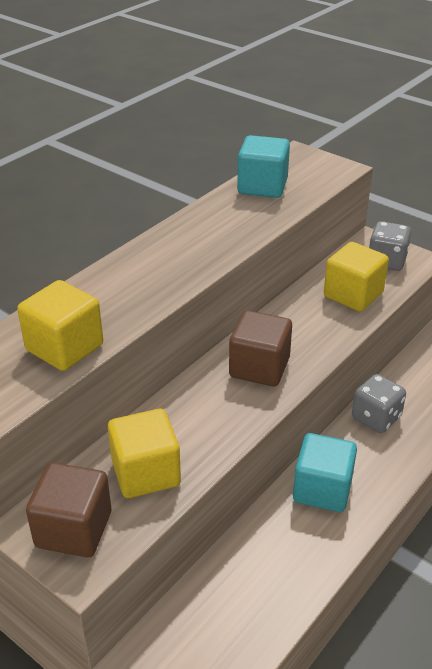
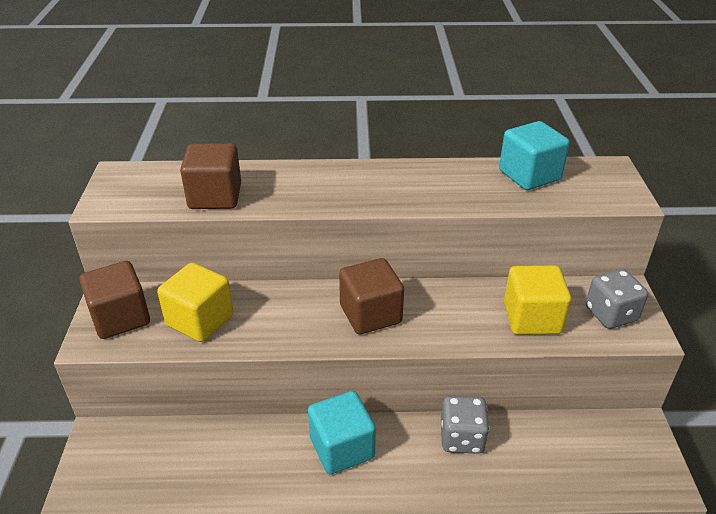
camera: 50 degrees right, 0 degrees up
yellow cube [17,280,103,371] -> brown cube [180,143,241,209]

